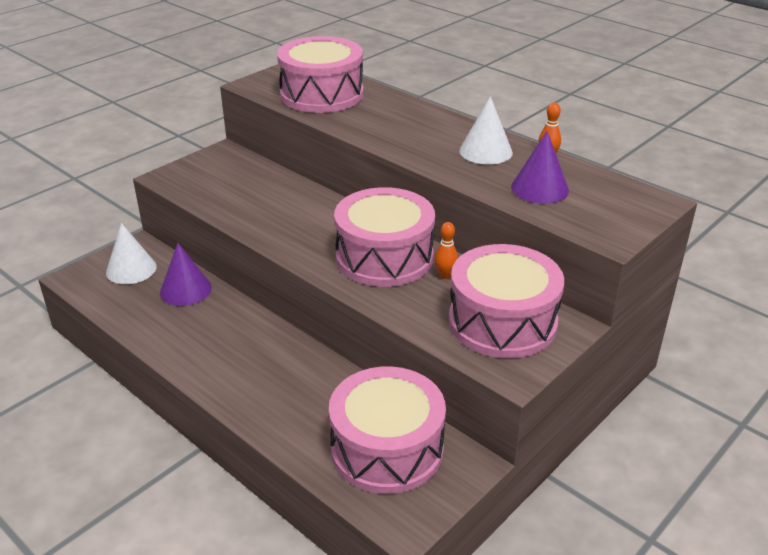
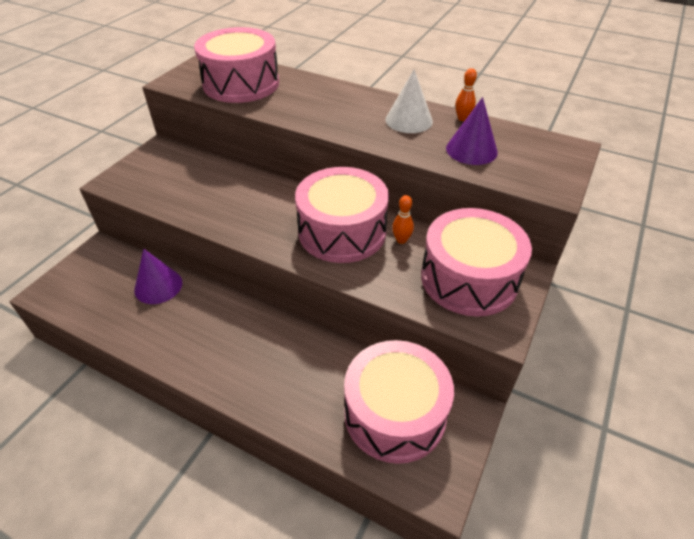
camera: 15 degrees left, 10 degrees up
white cone [106,223,157,284] -> none

